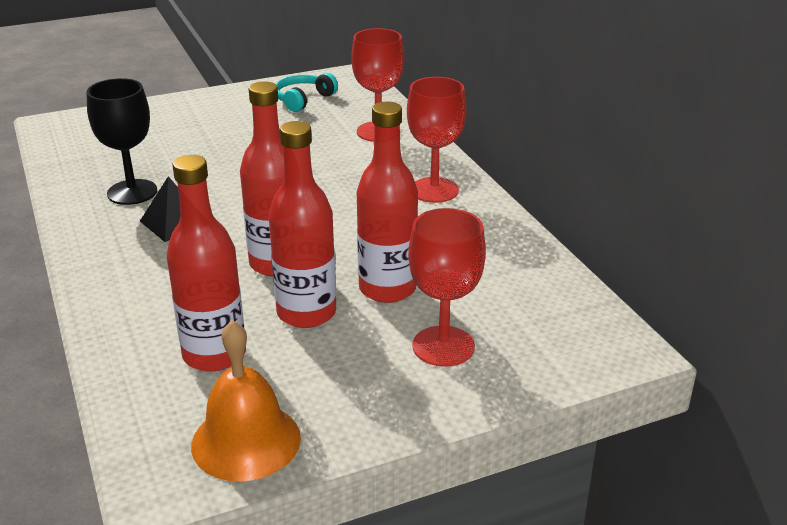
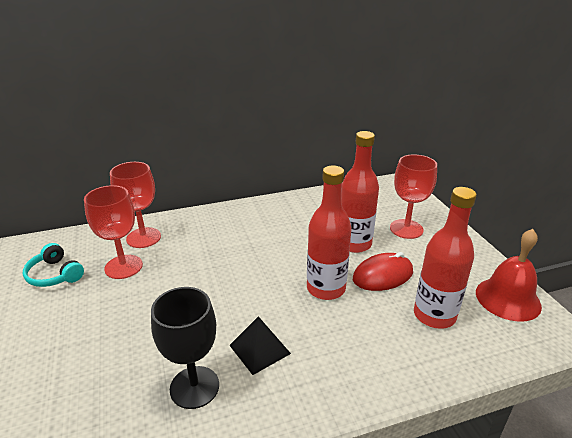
camera: 85 degrees left, 0 degrees up
orange bell [191,320,301,482] -> red bell [476,229,542,322]
red bottle [269,121,336,328] -> red mouse [353,252,413,291]
red goblet [407,77,466,203] -> red goblet moved to [84,185,143,279]

